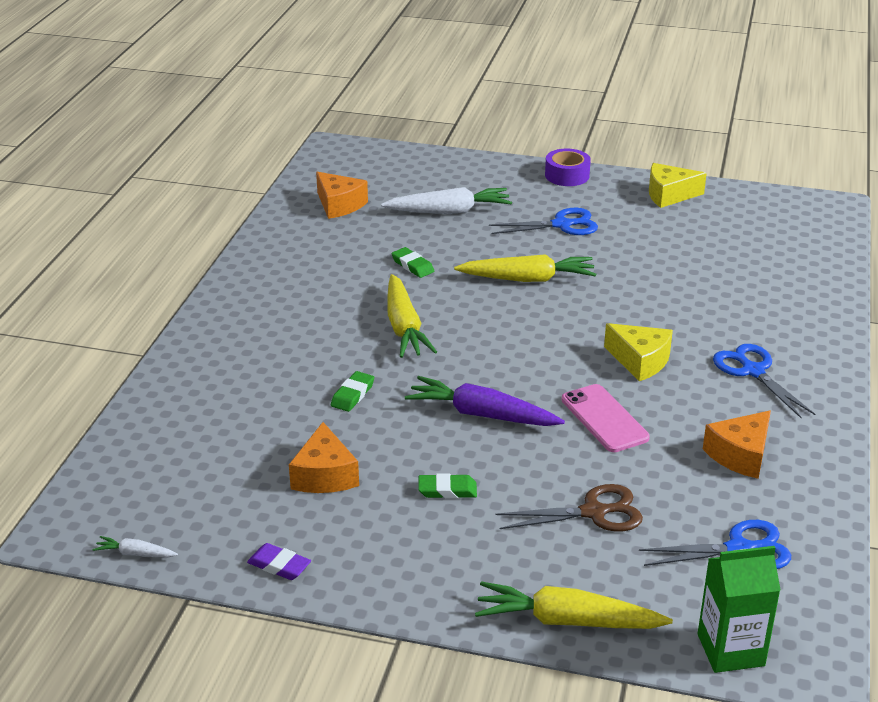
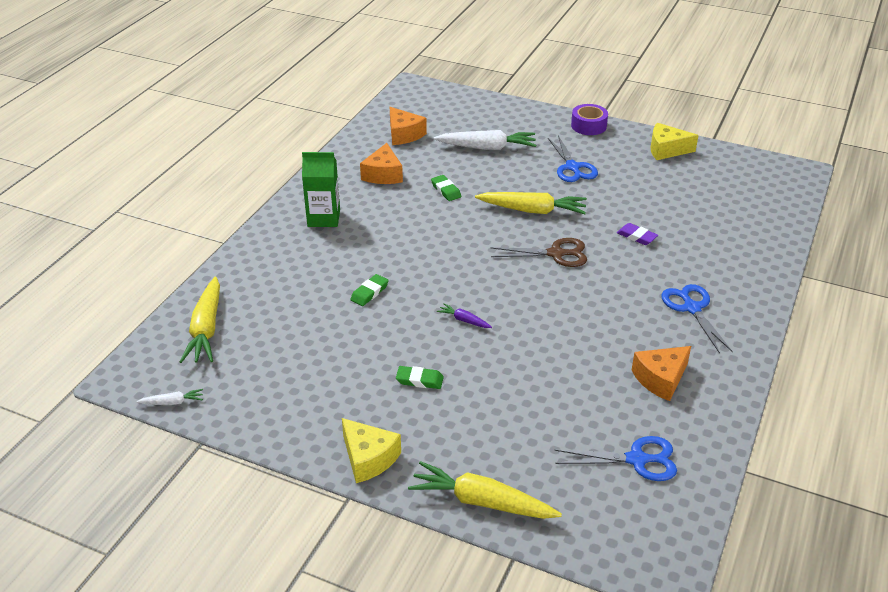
camera: 10 degrees right, 5 degrees up
white carrot [93,536,178,558] -> white carrot turned 150 degrees clockwise [136,389,203,405]
purple eraser [247,543,311,580] -> purple eraser moved to [617,223,658,245]
orange cheese [289,422,359,493] -> orange cheese moved to [360,143,403,184]
yellow carrot [387,274,437,358] -> yellow carrot moved to [179,277,220,363]
purple carrot [405,376,565,426] -> purple carrot [437,303,492,328], size x0.47
blue scissors [489,208,598,235] -> blue scissors turned 75 degrees clockwise [548,136,598,182]
brown scissors [496,484,643,532] -> brown scissors moved to [491,238,587,267]
pink phone [562,384,650,452] -> none
yellow cheese [604,323,673,381] -> yellow cheese moved to [342,418,401,483]
green carton [698,546,781,673] -> green carton moved to [302,152,340,227]

